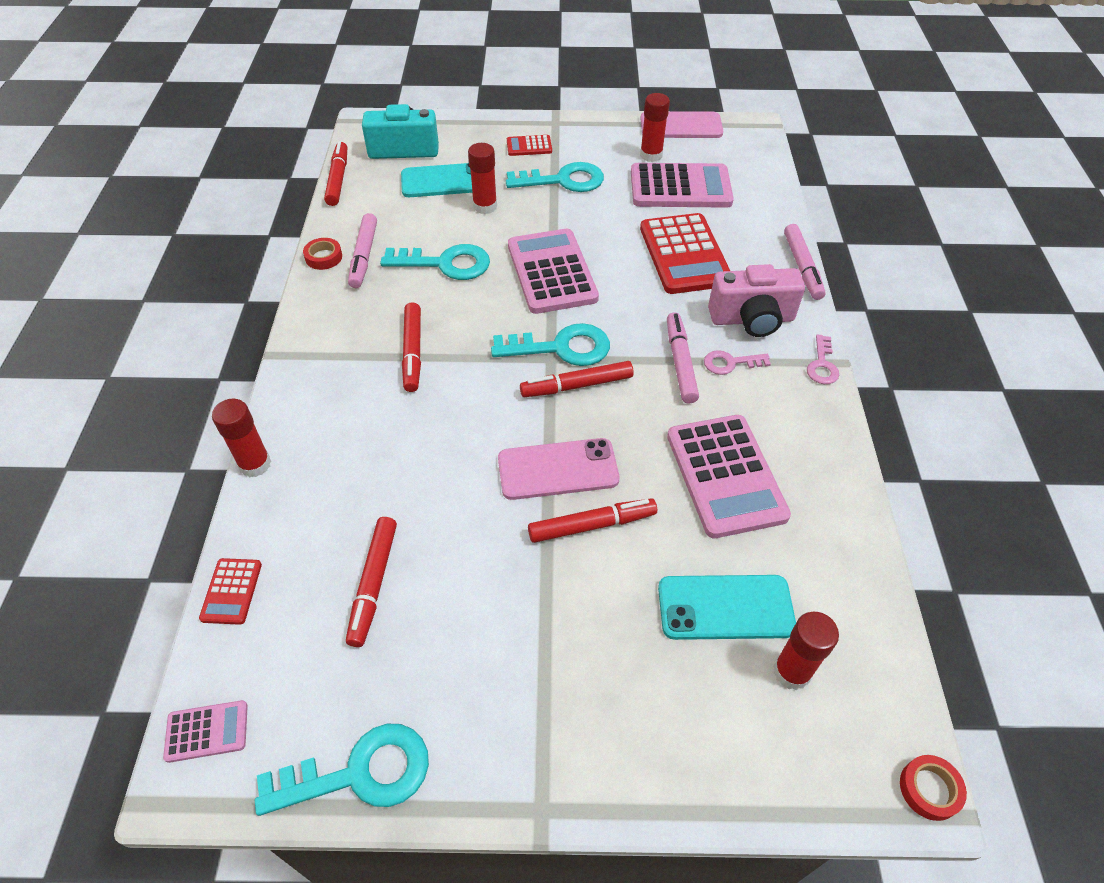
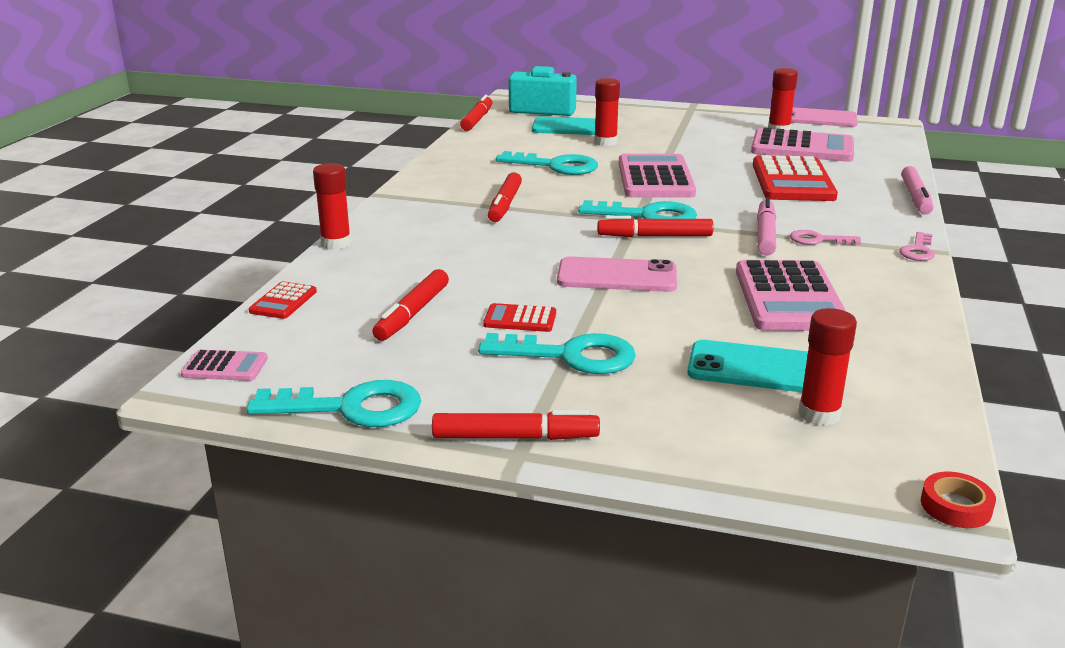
camera: 15 degrees right, 25 degrees down
red tape [303,238,342,270] -> none
pink marker [348,213,377,288] -> none
turquoise key [506,162,604,192] -> turquoise key moved to [478,333,636,374]
red calculator [507,135,552,156] -> red calculator moved to [483,303,556,332]
red marker [528,498,657,543] -> red marker moved to [432,410,600,440]
pink camera [708,264,805,337] -> none

